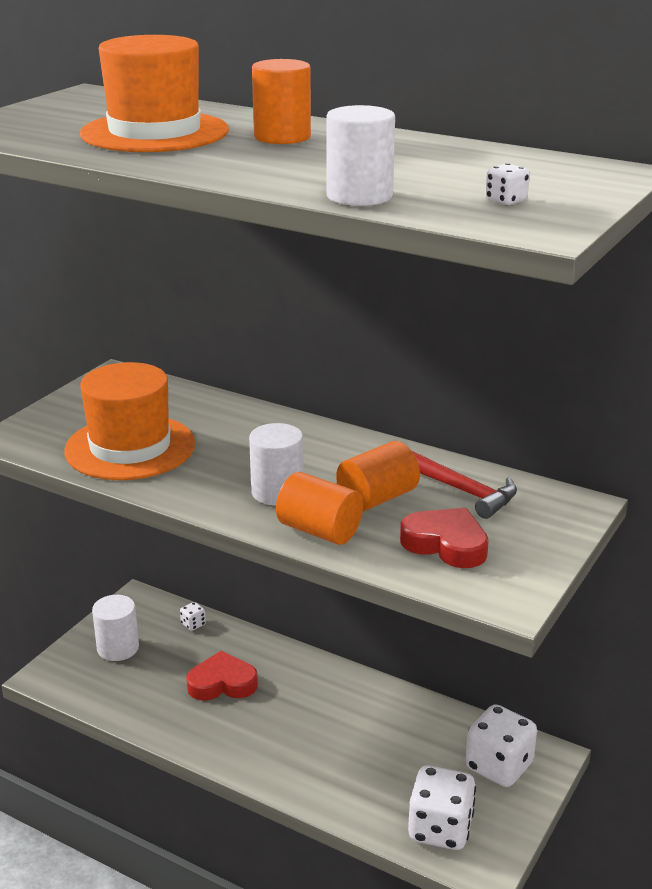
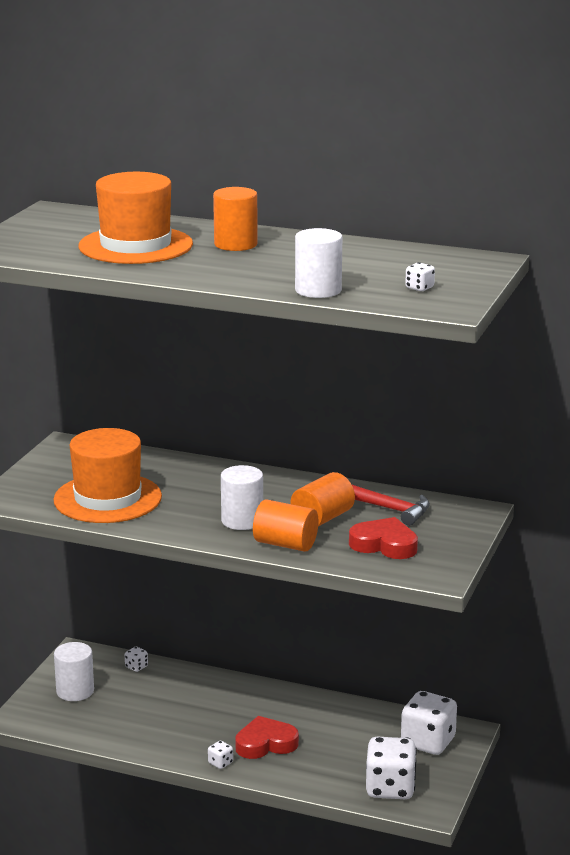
camera: 10 degrees left, 5 degrees down
red heart [186,651,258,701] -> red heart moved to [235,716,299,759]
none -> white dice [208,741,233,769]

